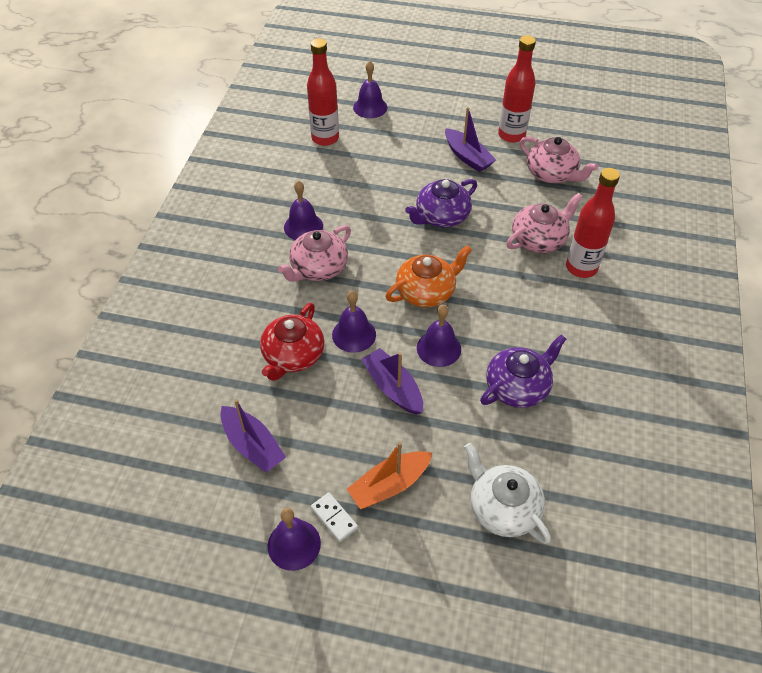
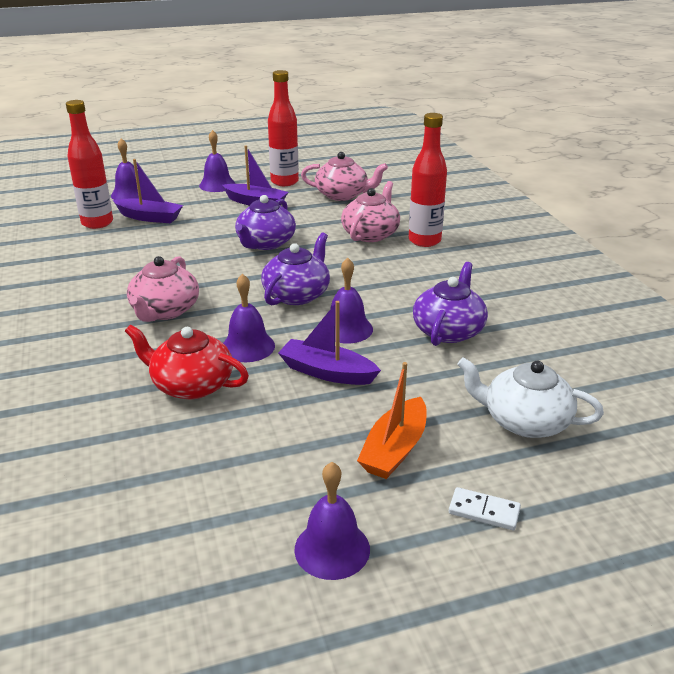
camera: 30 degrees left, 20 degrees down
purple boat [220,399,286,472] -> purple boat moved to [113,159,183,224]
red teapot [260,303,325,381] -> red teapot turned 120 degrees clockwise [125,325,249,399]
purple bell [284,180,323,240] -> purple bell moved to [199,130,236,192]
white domino [311,492,358,542] -> white domino moved to [449,487,521,530]
orange teapot [385,245,472,307] -> purple teapot [261,232,330,305]

